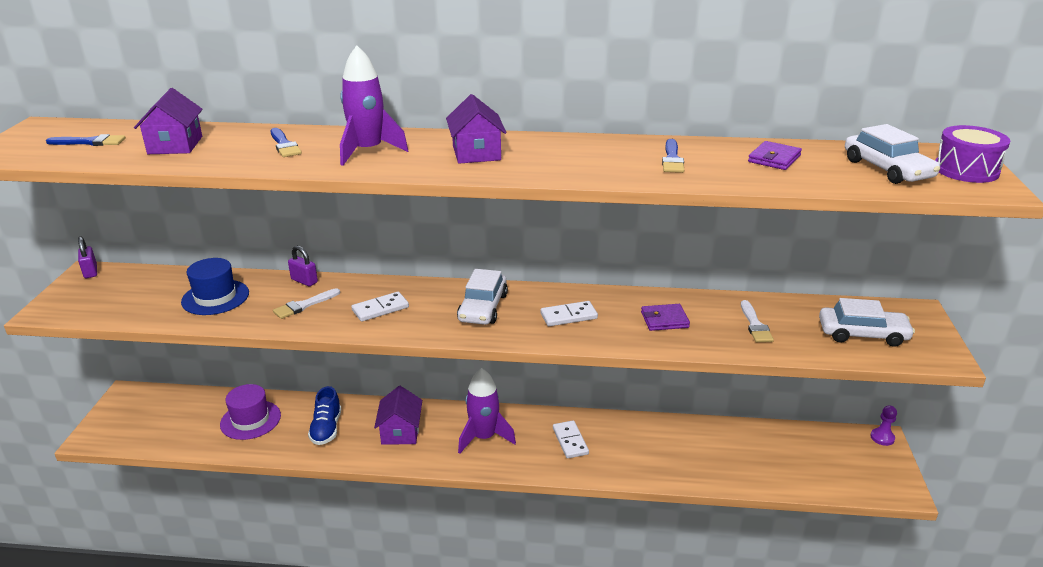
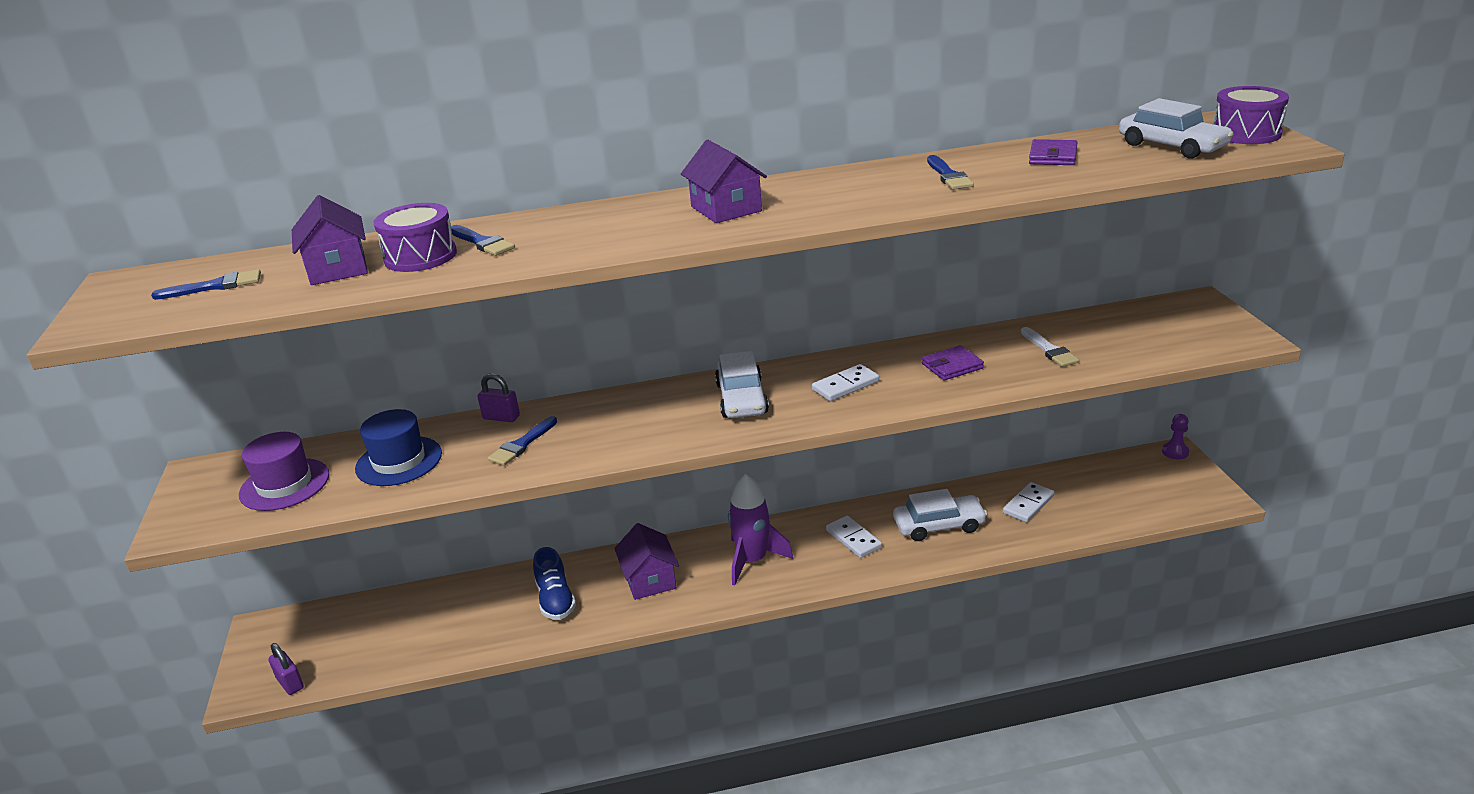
camera: 15 degrees left, 0 degrees up
purple padlock [78,237,97,278] -> purple padlock moved to [268,643,304,695]
purple hat [220,384,281,440] -> purple hat moved to [239,432,329,511]
white brush [273,288,340,319] -> blue brush [488,416,557,466]
purple rocket [340,45,408,166] -> none
white domino [351,292,409,322] -> white domino moved to [1003,482,1055,522]
white car [819,298,915,347] -> white car moved to [893,489,987,541]
none -> purple drum [373,203,457,272]

